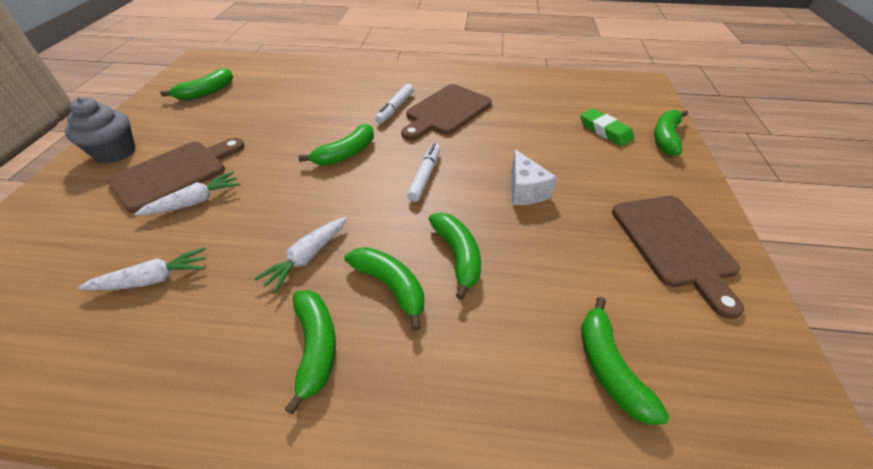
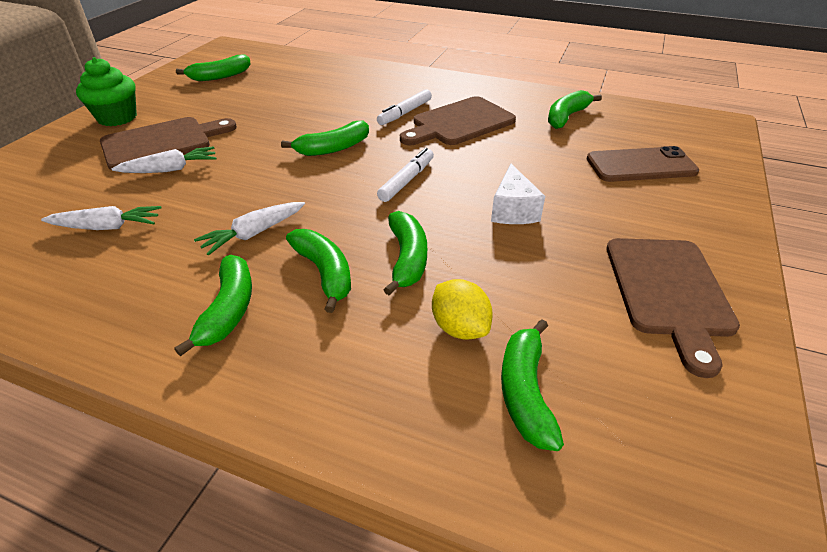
camera: 15 degrees right, 5 degrees down
grey cupcake [65,97,136,164] -> green cupcake [76,57,137,126]
green eraser [580,108,634,146] -> brown phone [587,146,699,182]
green banana [654,110,688,156] -> green banana moved to [548,90,602,129]
none -> yellow lemon [432,279,493,340]

